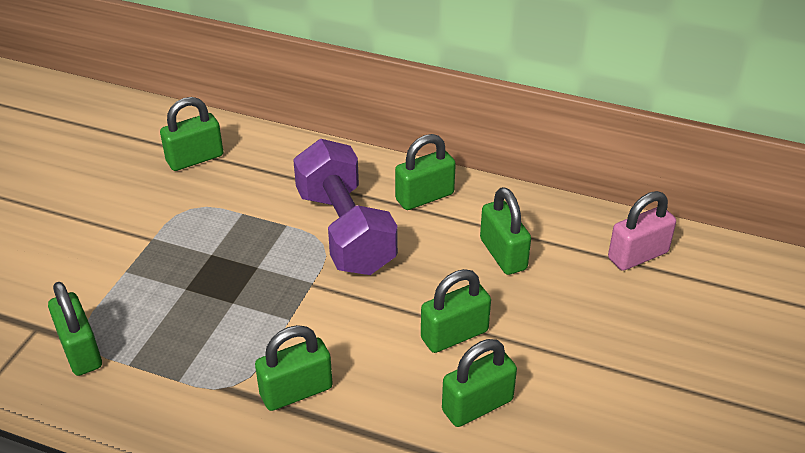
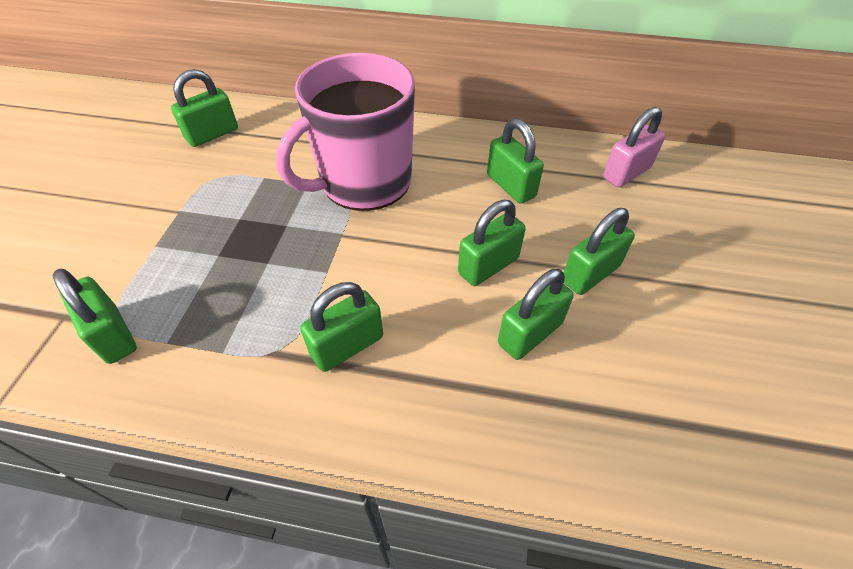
camera: 10 degrees left, 10 degrees up
purple dumbbell [293,139,398,275] -> pink mug [276,53,415,211]
green padlock [395,134,456,210] -> green padlock moved to [564,208,635,295]

